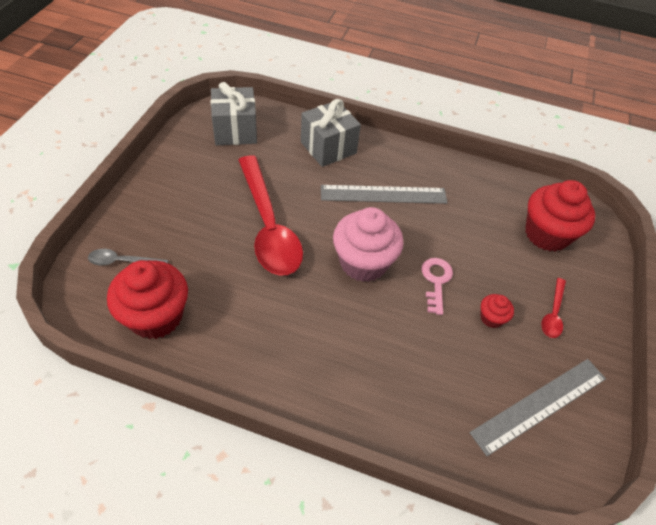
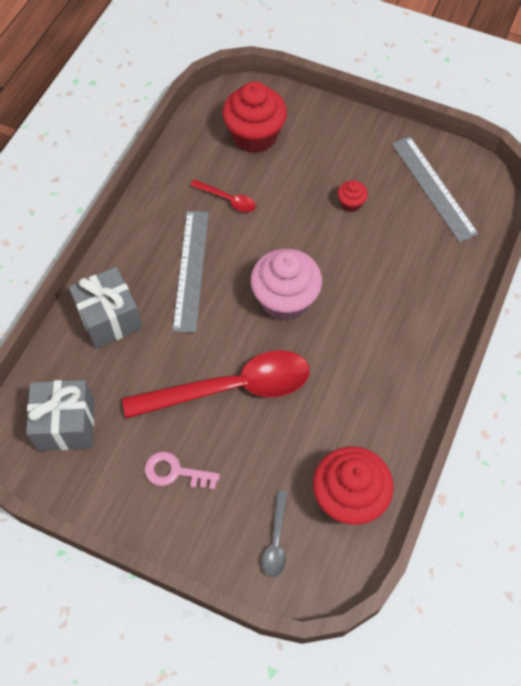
camera: 80 degrees left, 10 degrees up
pink key [422,258,453,315] -> pink key moved to [145,452,220,490]
red spoon [541,278,566,338] -> red spoon moved to [190,179,256,213]

